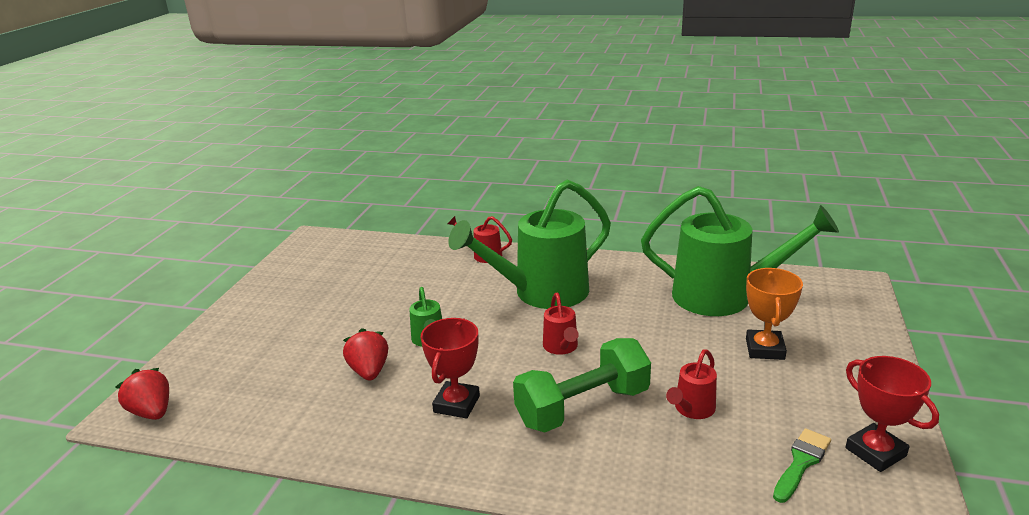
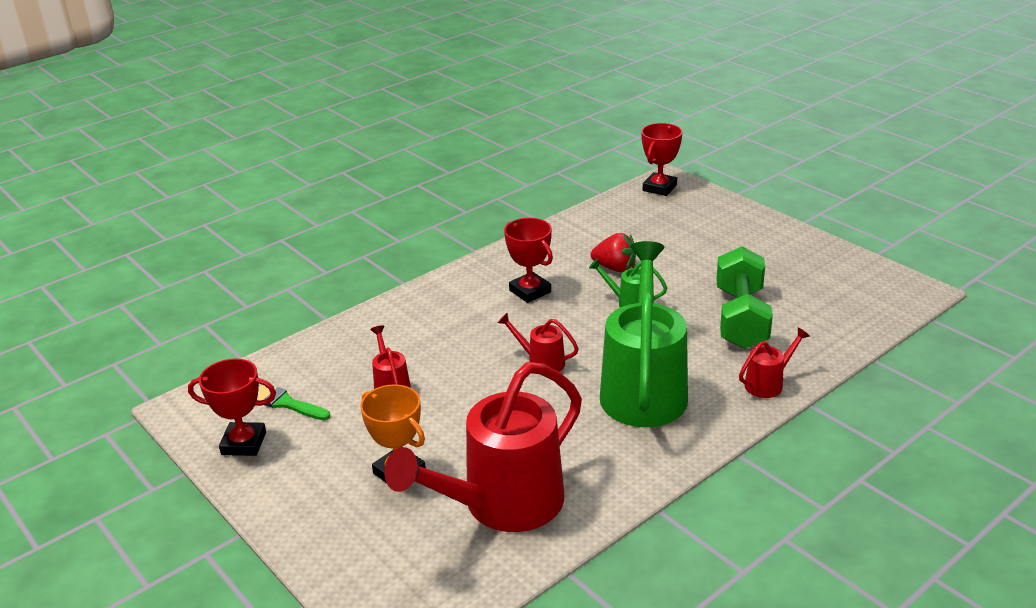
camera: 125 degrees right, 5 degrees up
red strawberry [116,368,169,420] -> red trophy [641,123,683,196]
green dumbbell [513,338,651,432] -> green dumbbell moved to [716,247,773,349]
green watering can [641,186,839,316] -> red watering can [384,362,582,532]
green brush [773,428,831,503] -> green brush turned 135 degrees clockwise [257,385,330,420]

